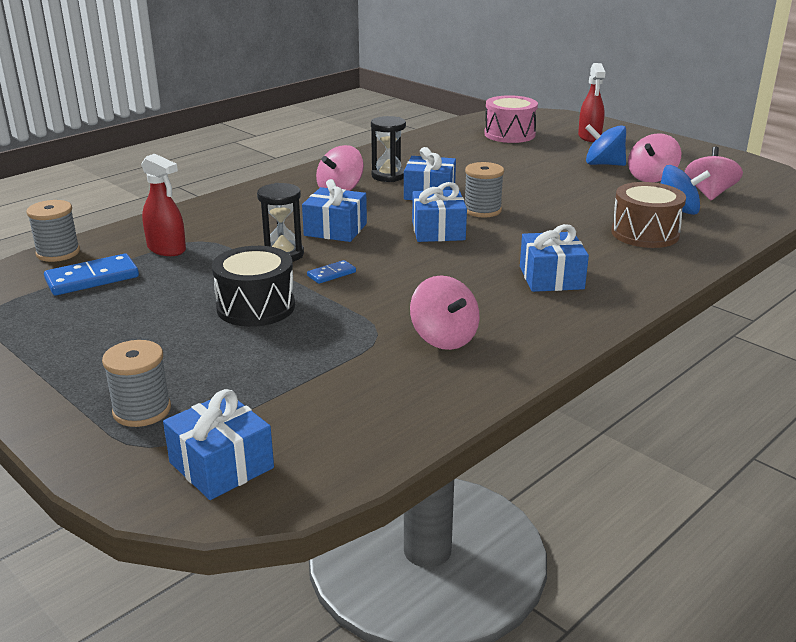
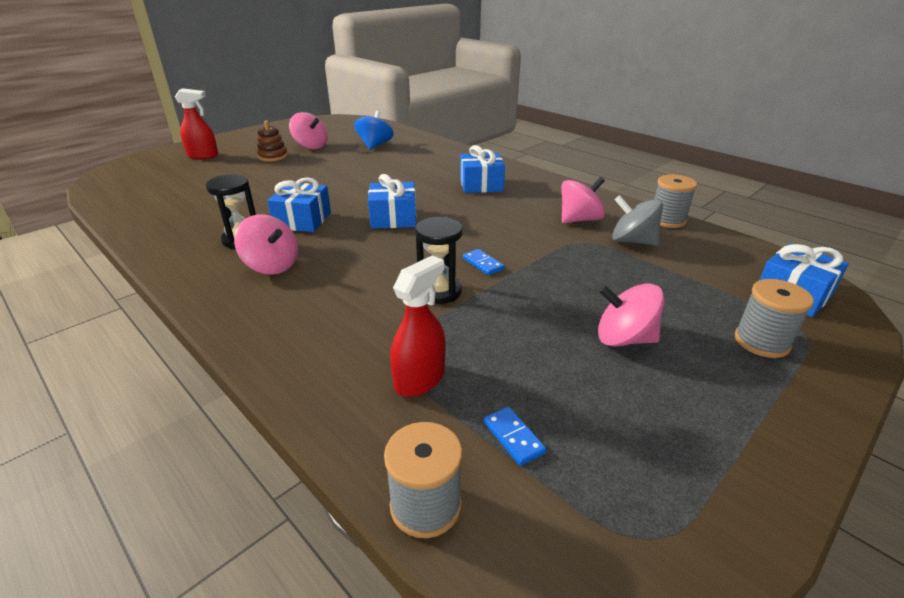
camera: 90 degrees left, 5 degrees up
blue domino [44,254,139,295] -> blue domino [484,407,546,466], size x0.54
black drum [212,246,295,327] -> none
blue gift [302,179,367,242] -> none
grey spool [465,162,504,217] -> grey spool moved to [654,175,697,228]
pink drum [484,95,538,143] -> none
blue spinning top [585,124,626,166] -> brown stacking toy [257,121,288,162]
brown drum [611,182,686,248] -> none
pink spinning top [685,147,743,200] -> pink spinning top moved to [598,283,664,347]
none -> grey spinning top [612,195,663,246]

